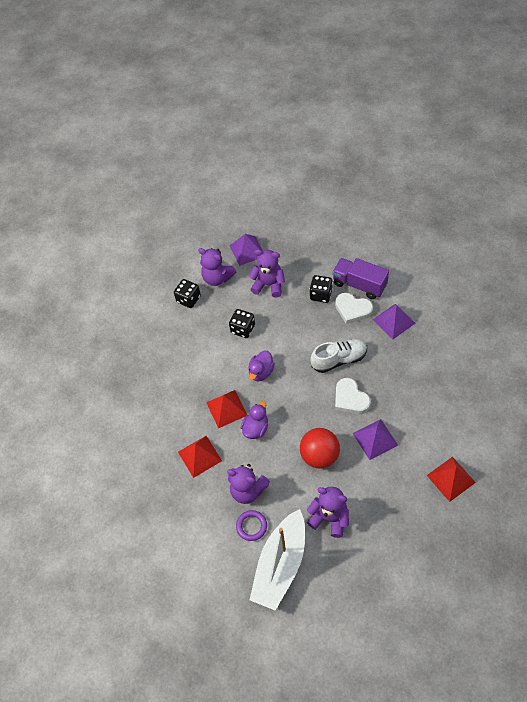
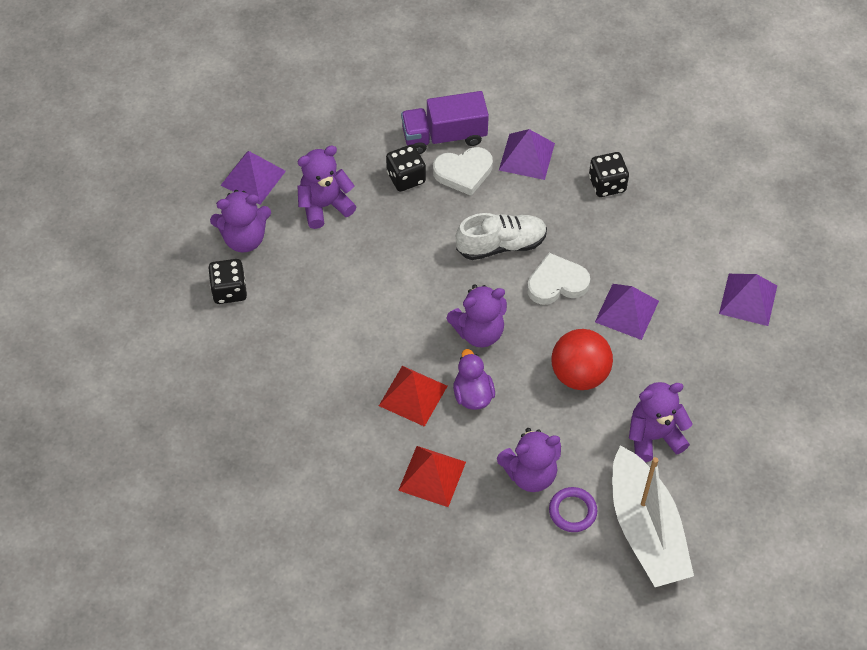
camera: 45 degrees left, 0 degrees up
black dice [229,309,255,338] -> black dice moved to [589,152,629,197]
purple duck [248,350,275,381] -> none
white shoe [310,339,367,373] -> white shoe turned 45 degrees clockwise [456,213,547,260]
white heart [335,378,371,414] -> white heart turned 150 degrees clockwise [527,253,590,305]
red pyramid [427,457,476,502] -> purple pyramid [719,274,777,326]
none -> purple teddy bear [446,284,507,347]

